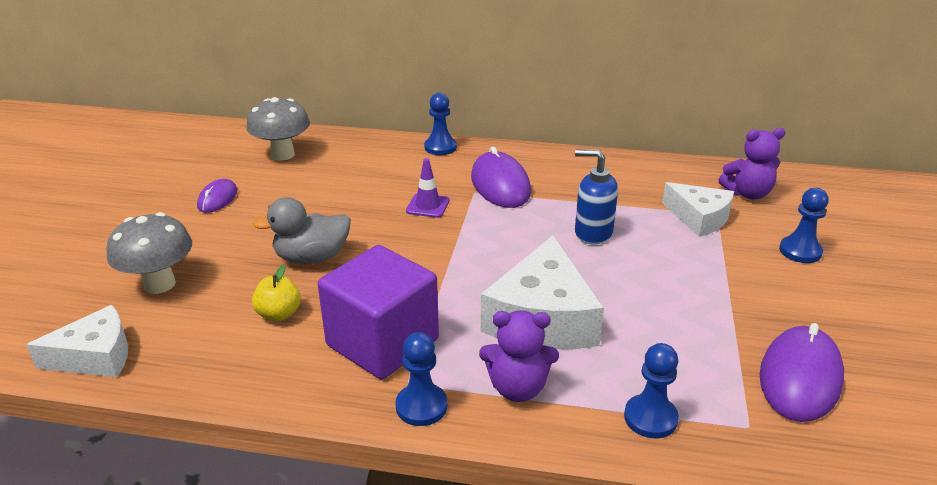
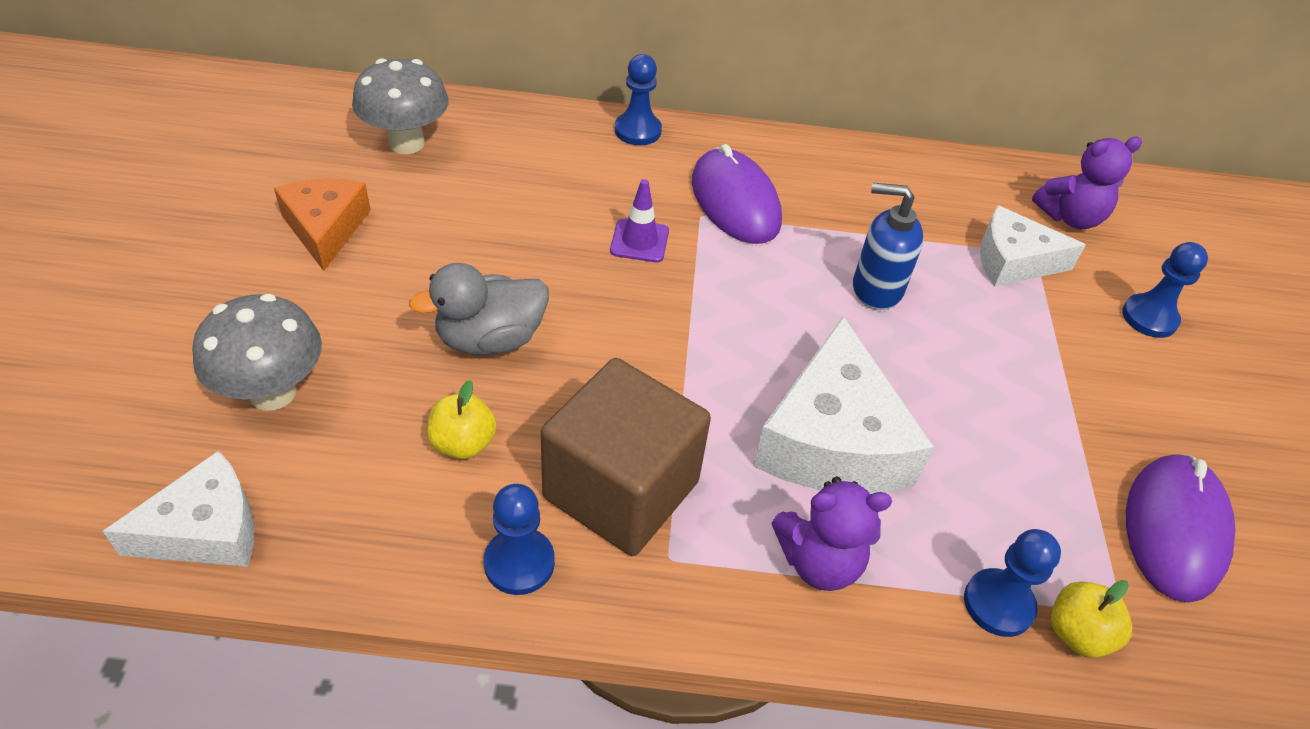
camera: 10 degrees left, 15 degrees up
purple mouse [197,179,238,213] -> orange cheese [274,178,371,271]
purple cube [318,245,439,379] -> brown cube [541,358,711,556]
blue pawn [396,332,447,426] -> blue pawn moved to [484,484,555,595]
white cheese [662,182,734,237] -> white cheese turned 150 degrees clockwise [980,205,1086,287]
none -> yellow apple [1051,580,1132,658]

